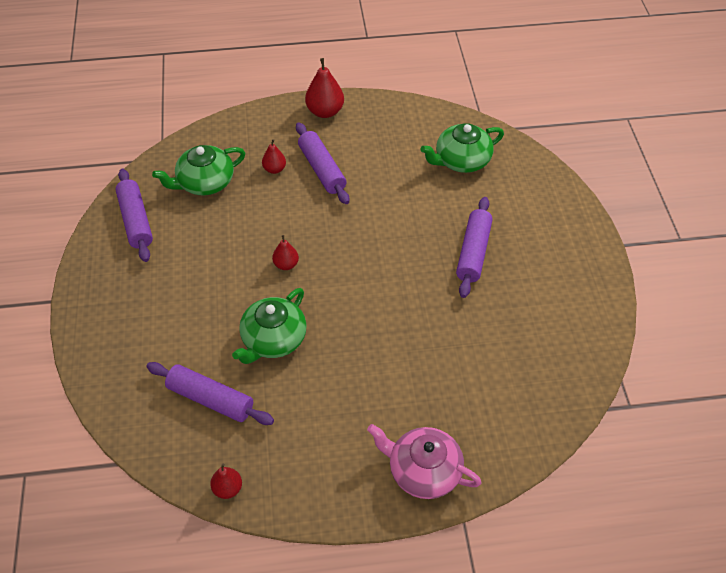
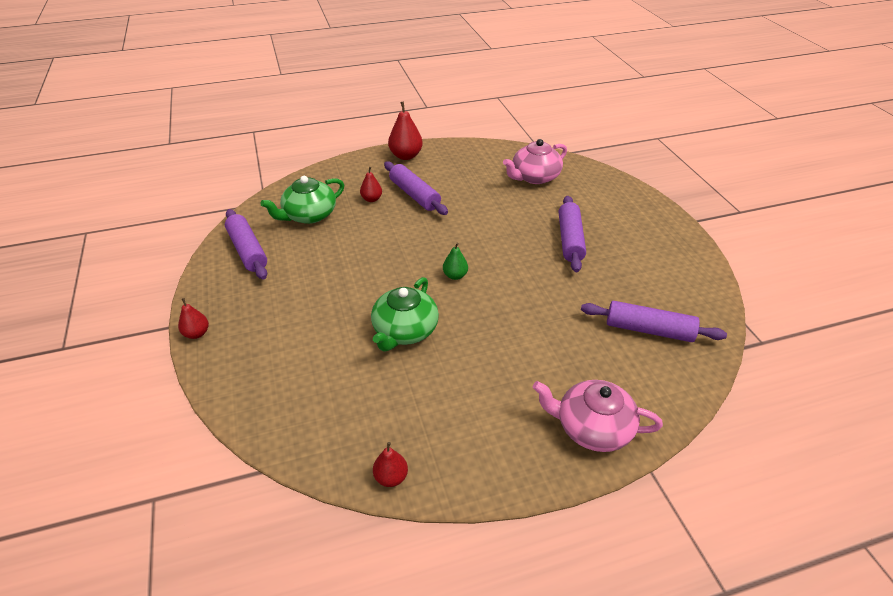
camera: 10 degrees left, 10 degrees down
purple rolling pin [146,362,274,425] -> purple rolling pin moved to [581,301,727,342]
red pear [272,235,299,270] -> red pear moved to [178,298,209,339]
green teapot [421,123,504,173] -> pink teapot [503,139,567,184]
none -> green pear [443,243,468,280]

